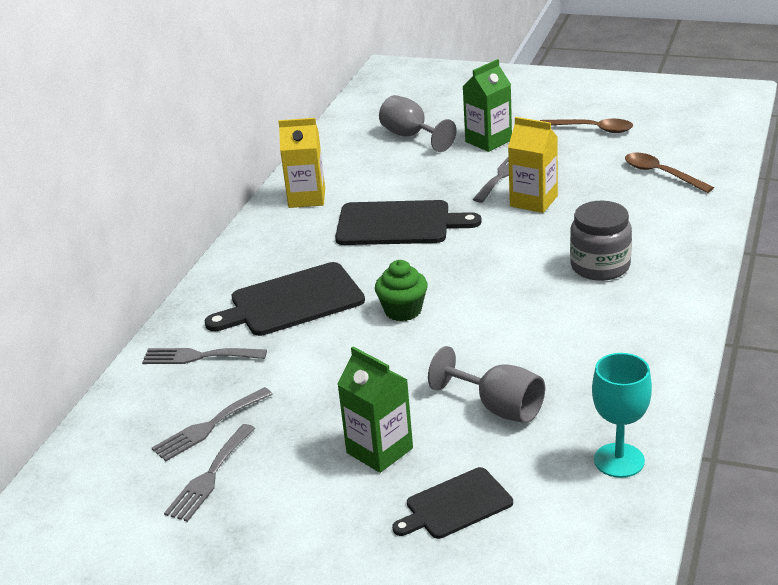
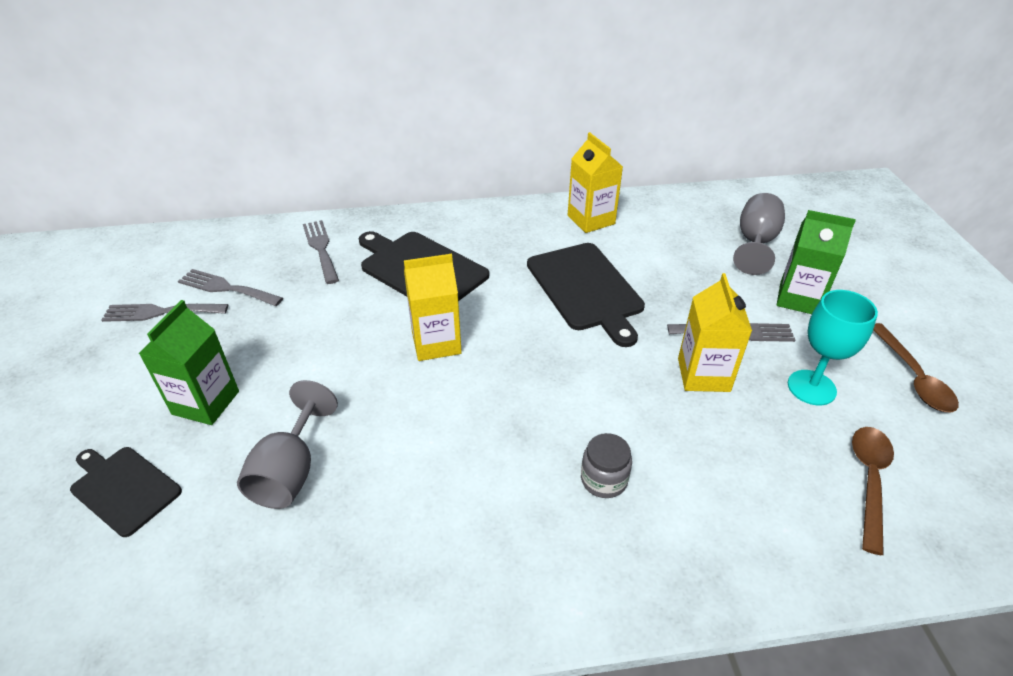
camera: 60 degrees right, 10 degrees up
green cupcake [375,260,428,321] -> yellow carton [404,254,462,361]
grey jar [570,201,632,281] -> grey jar [581,433,632,498], size x0.61
turquoise goblet [592,353,652,478] -> turquoise goblet moved to [788,290,878,405]

